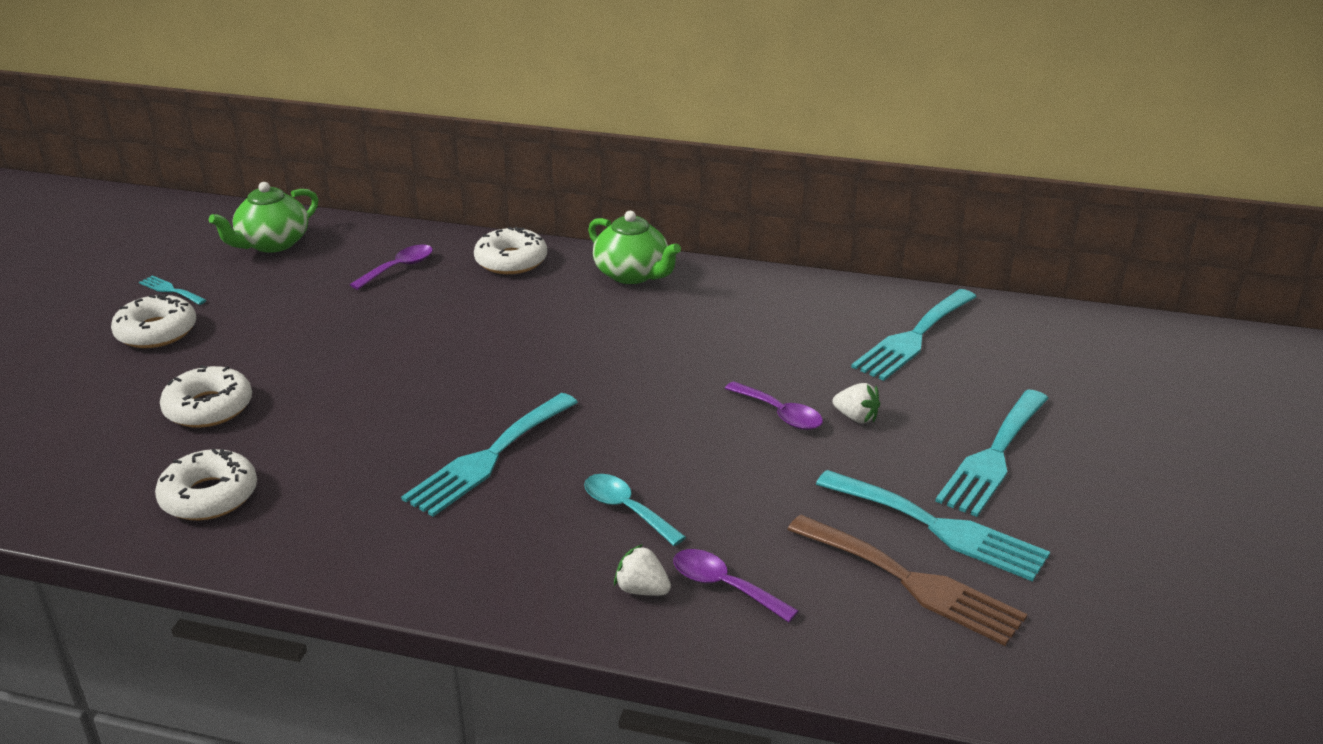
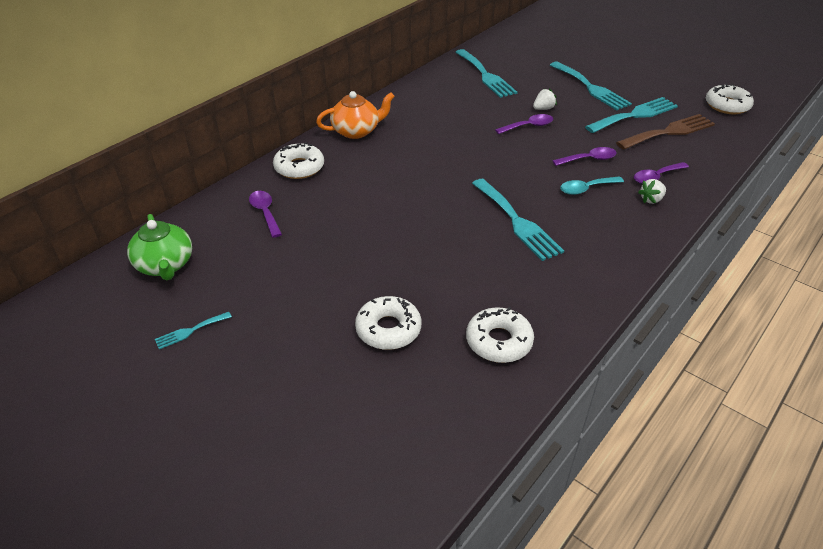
camera: 65 degrees left, 10 degrees up
white donut [111,293,196,348] -> white donut moved to [706,83,754,114]
green teapot [588,211,681,284] -> orange teapot [316,91,395,139]
none -> purple spoon [552,147,617,166]

